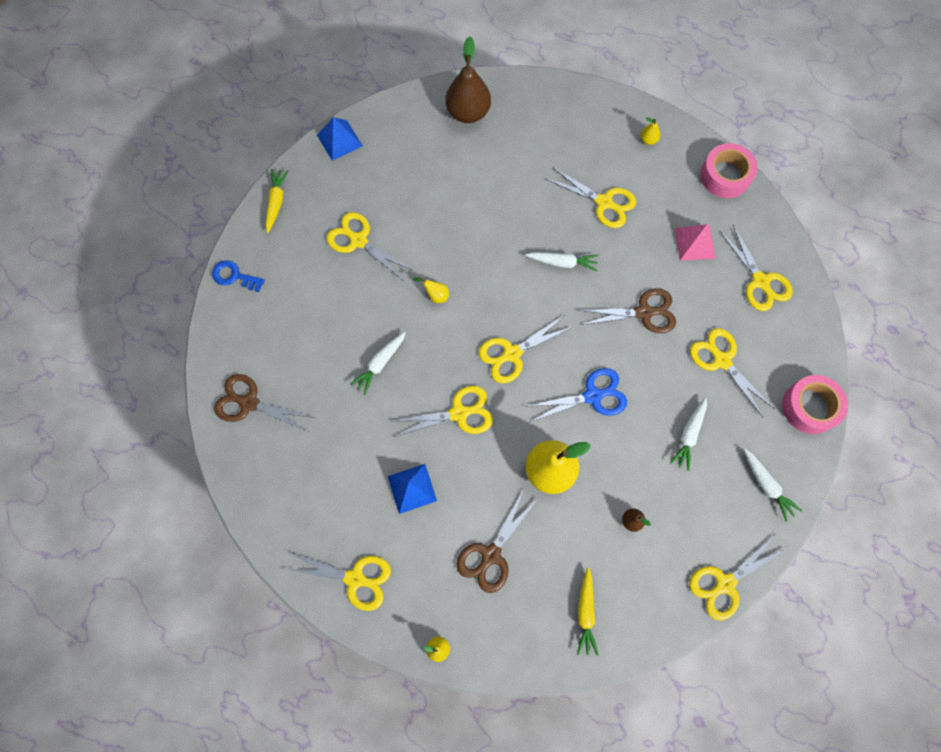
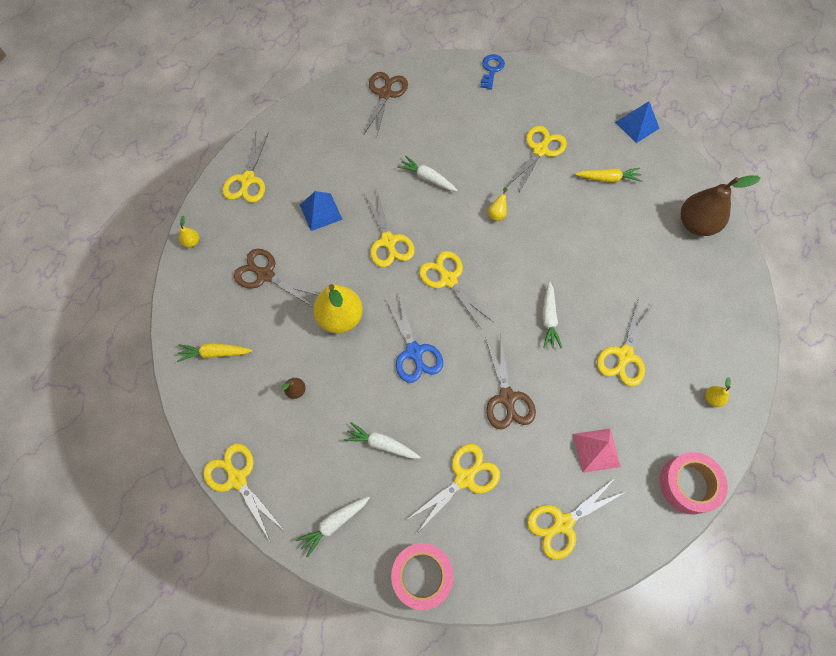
camera: 85 degrees right, 5 degrees down
yellow carrot [265,169,289,233] -> yellow carrot moved to [575,168,642,182]

